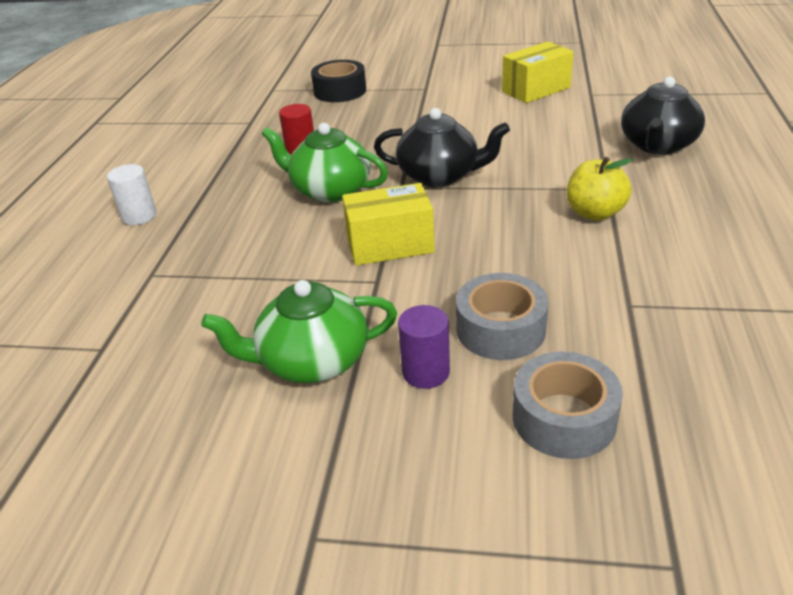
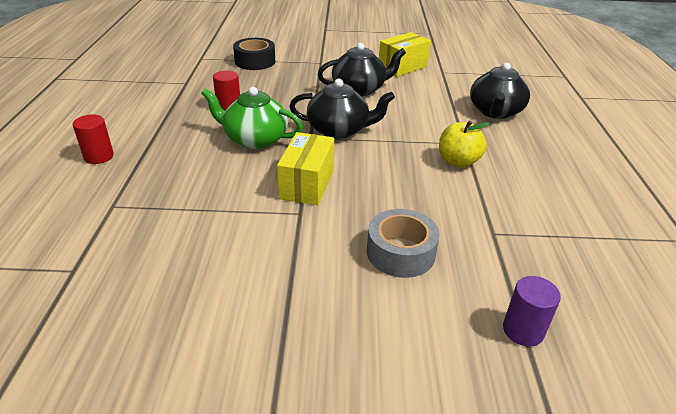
camera: 10 degrees left, 0 degrees up
white cylinder [107,164,157,225] -> red cylinder [72,115,114,164]
green teapot [201,280,397,383] -> none
yellow box [342,183,435,266] -> yellow box turned 60 degrees counterclockwise [277,132,334,205]
purple cylinder [398,305,450,389] -> purple cylinder moved to [503,276,561,347]
grey tape [513,352,623,459] -> none
none -> black teapot [318,43,406,96]

